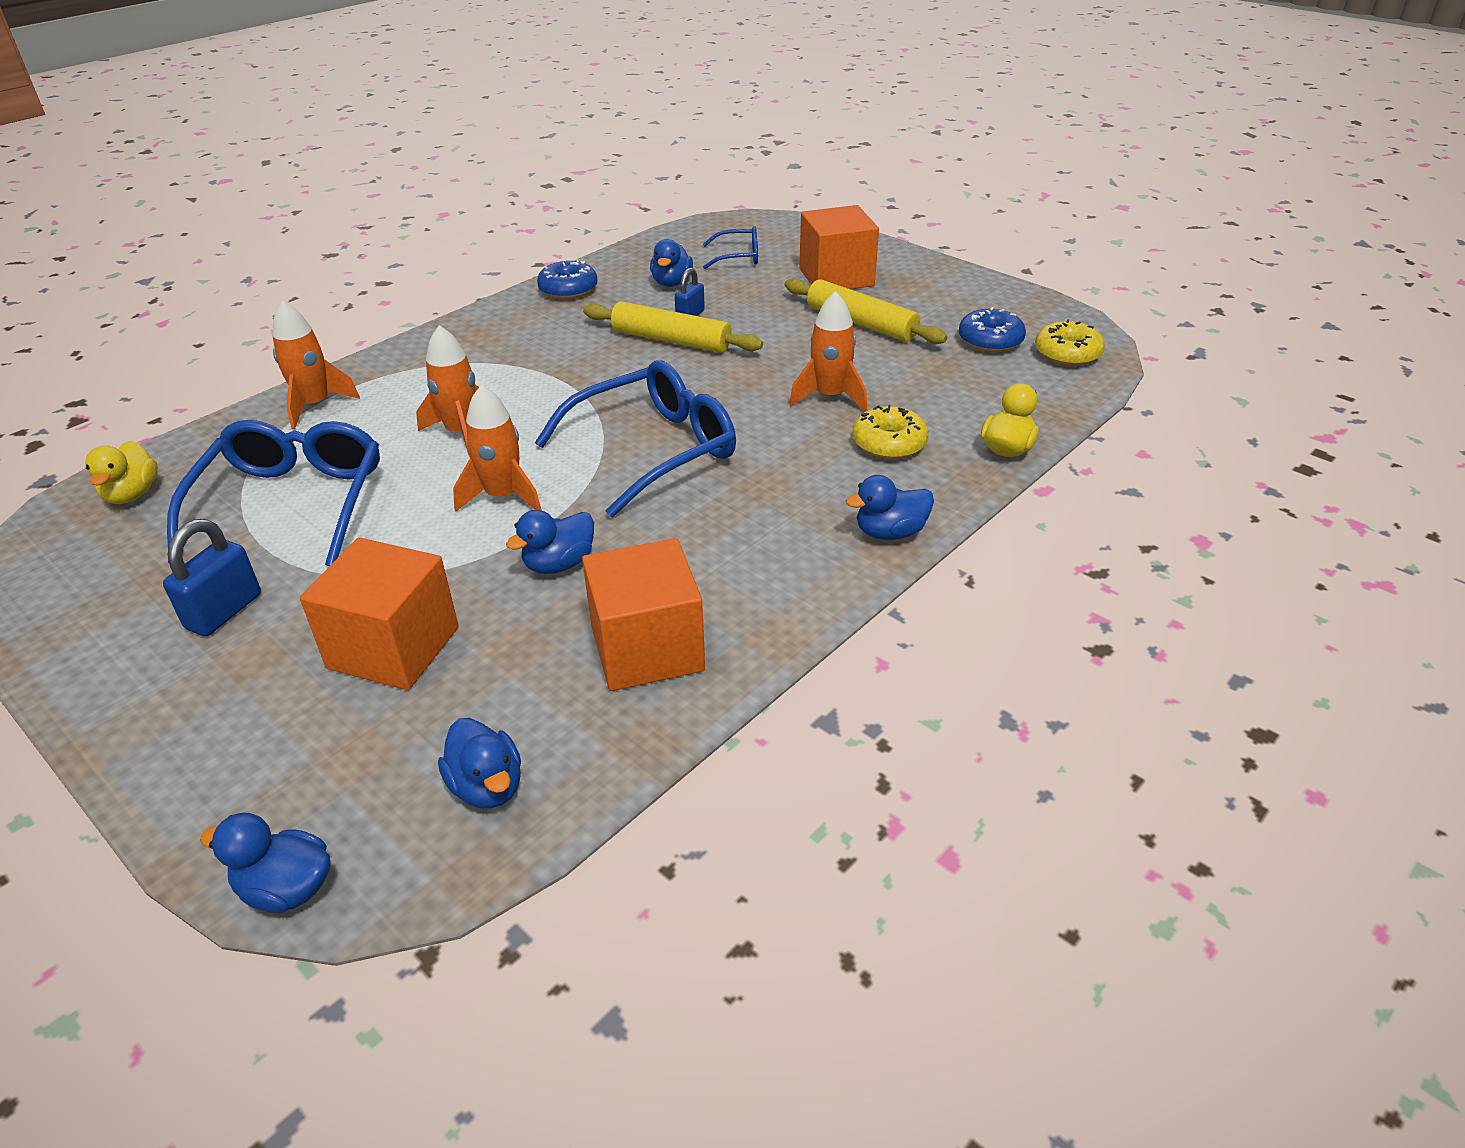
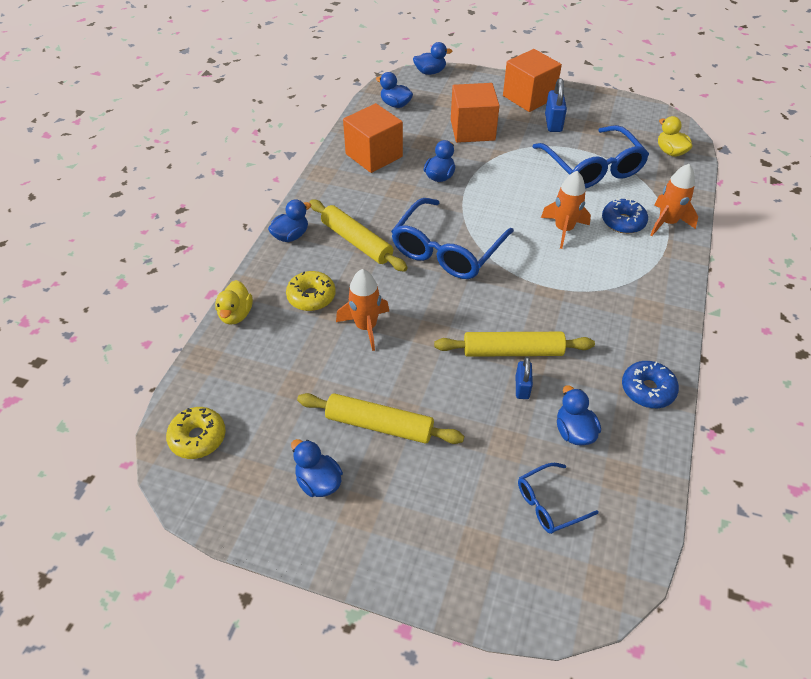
camera: 155 degrees right, 10 degrees up
orange rocket [453,384,542,512] -> none
orange cube [799,205,879,289] -> orange cube moved to [503,49,562,112]
blue donut [959,307,1026,352] -> blue donut moved to [602,198,648,234]
none -> blue duck [291,439,343,497]
none -> yellow rolling pin [309,200,408,272]

